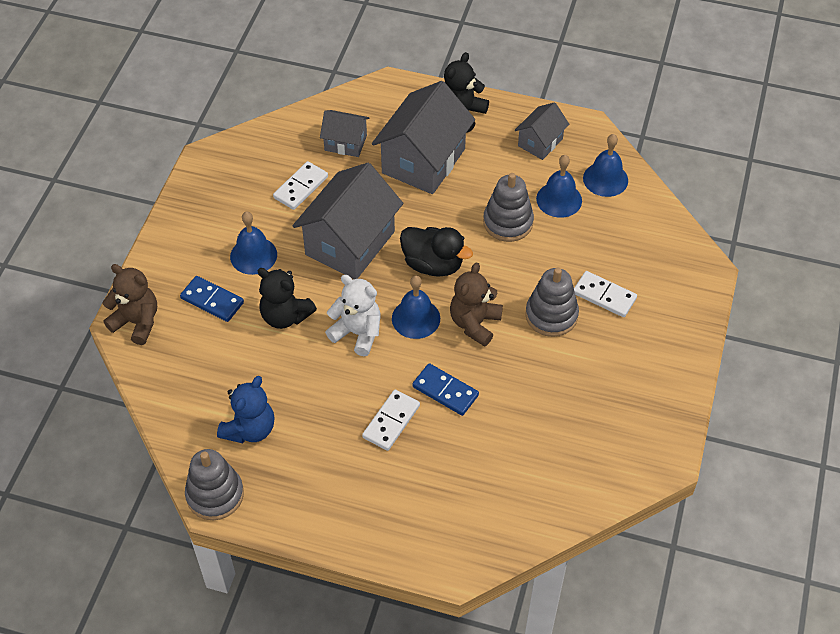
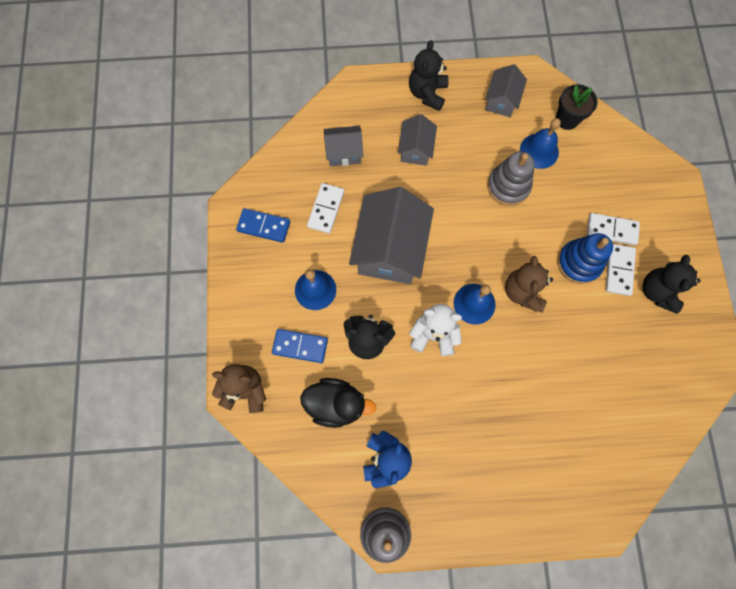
camera: 20 degrees left, 20 degrees up
white domino [362,390,420,451] -> white domino moved to [606,244,636,296]
grey house [372,81,475,194] -> grey house [398,114,437,166], size x0.53
black duck [400,227,473,277] -> black duck moved to [300,378,376,428]
blue domino [412,363,479,416] -> blue domino moved to [236,208,290,243]
grey stacking toy [525,267,579,337] -> blue stacking toy [557,233,613,284]
blue bell [583,134,628,197] -> black flower pot [556,84,598,130]
none -> black teddy bear [642,255,701,314]

